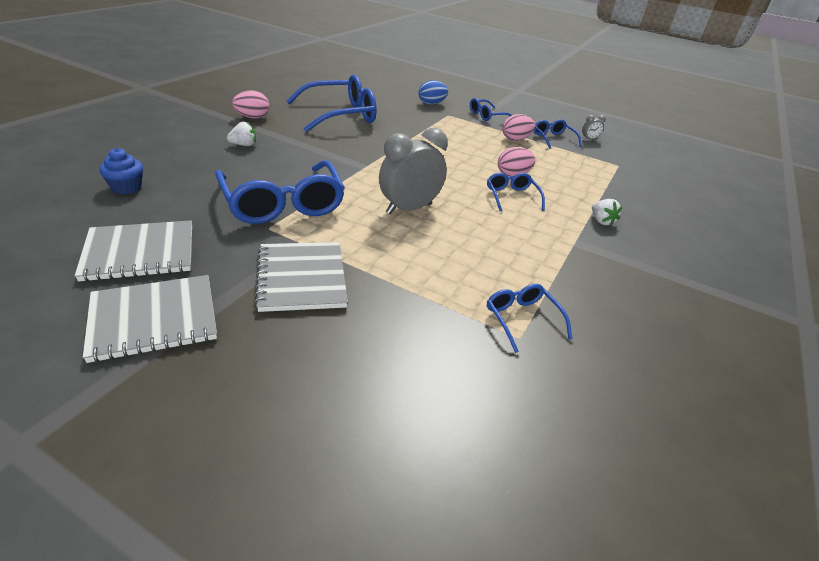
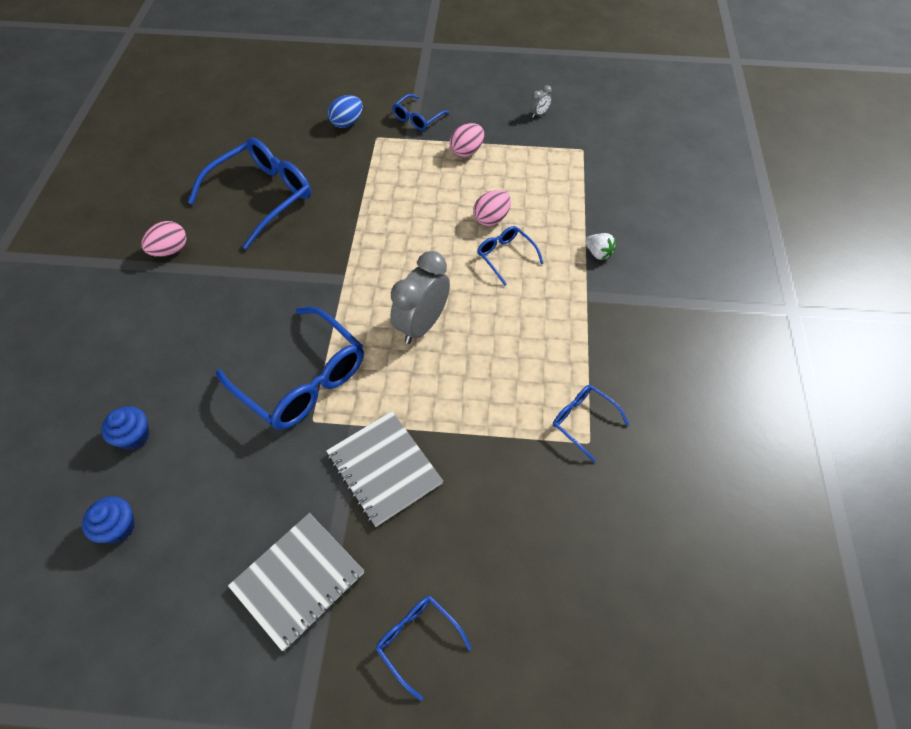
camera: 20 degrees left, 20 degrees up
grey notebook [75,220,192,282] -> none
white strawberry [227,122,256,146] -> none
blue glasses [534,119,582,149] -> blue glasses moved to [376,596,472,701]
none -> blue cupcake [82,496,135,543]

